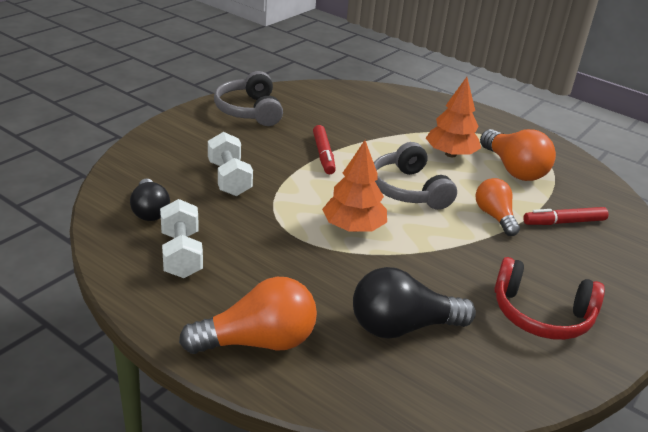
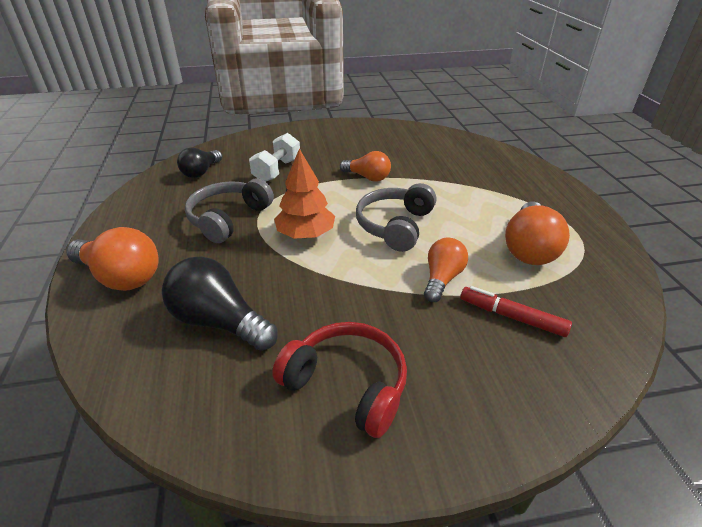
camera: 45 degrees right, 5 degrees up
white dumbbell [160,199,203,278] -> none
grey headphones [214,71,283,126] -> grey headphones moved to [185,178,274,243]
red marker [313,125,336,174] -> orange light bulb [340,151,391,182]
orange tree [426,77,481,157] -> none
red headphones [494,257,605,340] -> red headphones turned 150 degrees clockwise [272,322,407,438]

